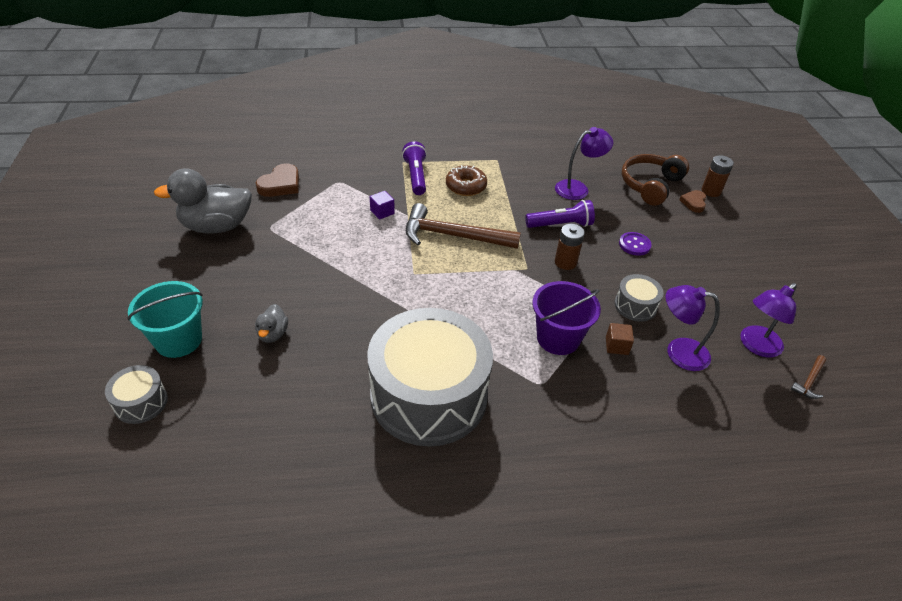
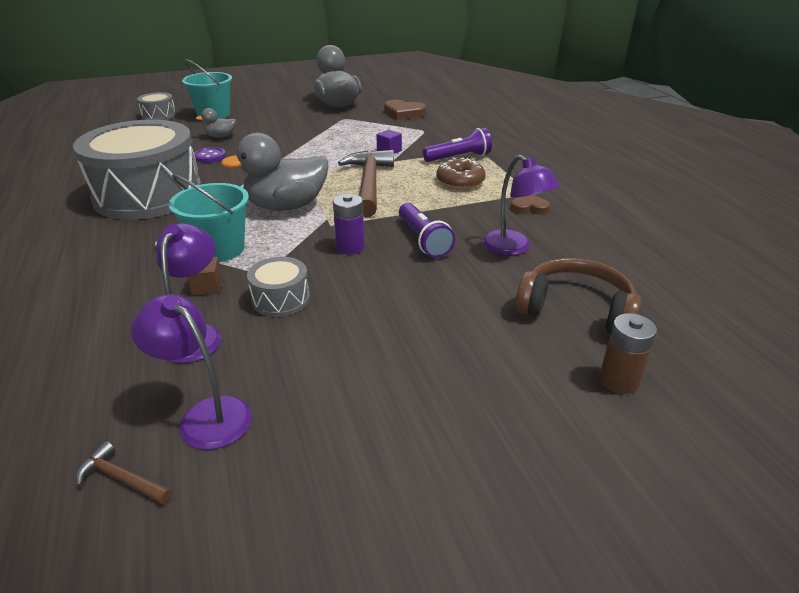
camera: 80 degrees right, 10 degrees down
purple bucket [532,281,601,355] -> turquoise bucket [169,174,249,262]
brown battery [555,224,585,270] -> purple battery [333,194,365,254]
purple button [619,232,652,256] -> purple button moved to [194,147,226,163]
brown heart [679,190,706,213] -> brown heart moved to [510,195,550,214]
none -> grey duck [221,133,328,211]

